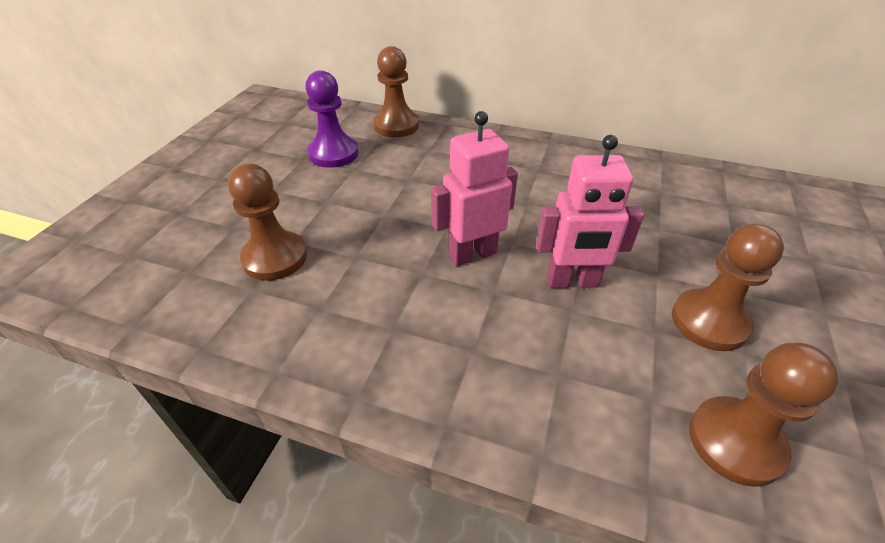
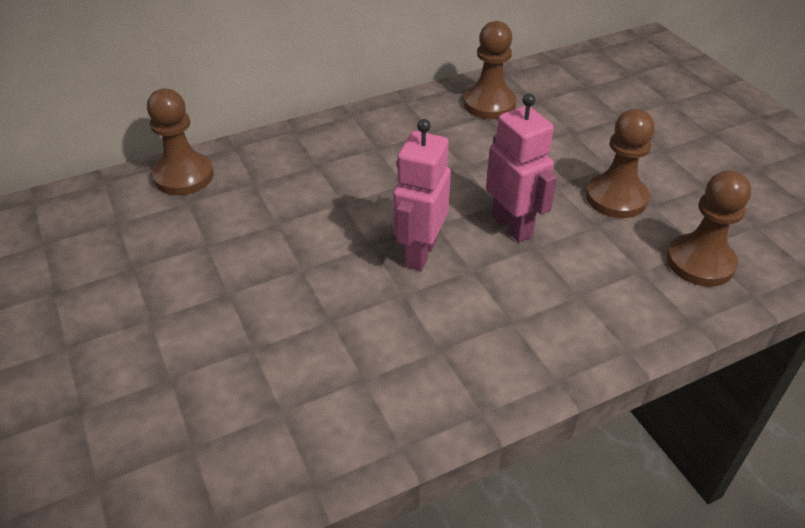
camera: 45 degrees left, 0 degrees up
brown pawn [228,164,307,281] -> brown pawn moved to [464,21,516,119]
purple pawn [305,70,359,168] -> none
pink robot [536,135,644,288] -> pink robot turned 75 degrees counterclockwise [486,93,557,242]

